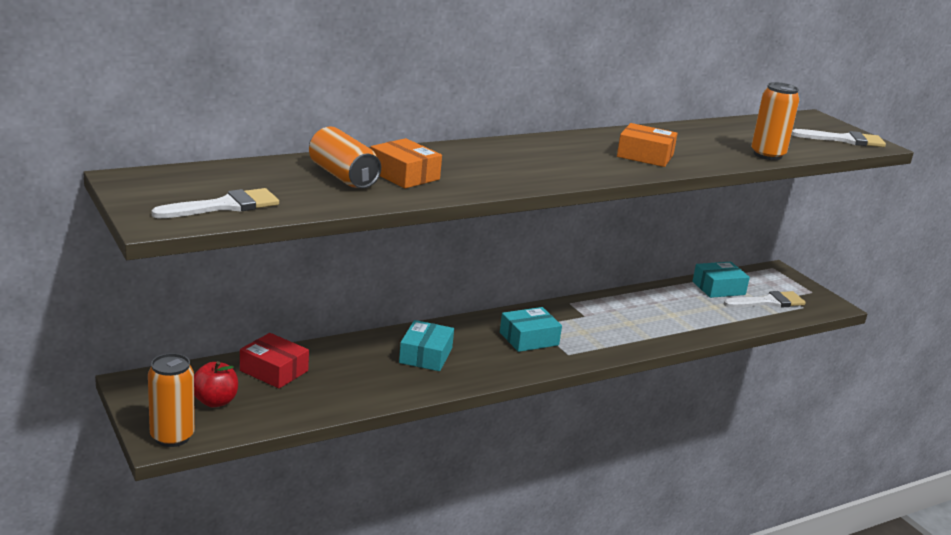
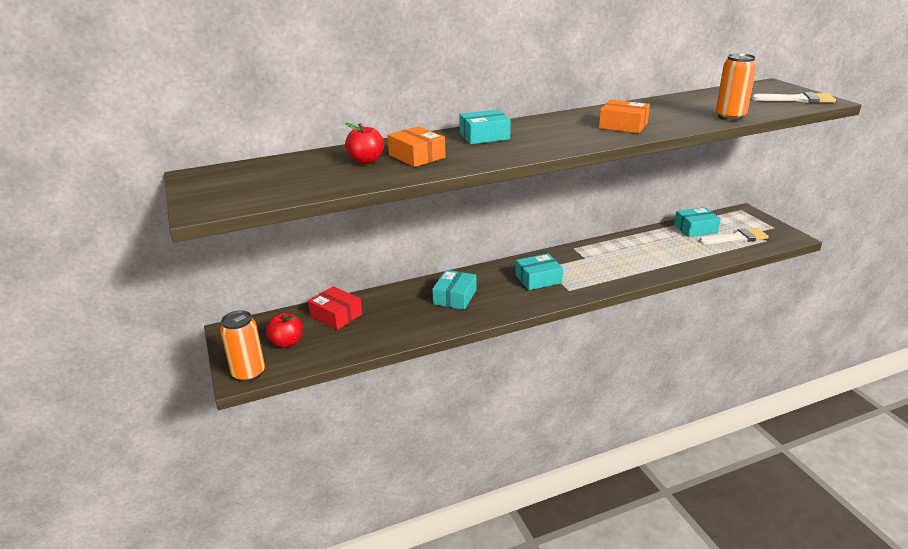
camera: 10 degrees right, 5 degrees up
white brush [152,188,279,218] -> none
orange can [309,126,381,188] -> red apple [345,123,384,164]
none -> turquoise box [459,109,511,144]

